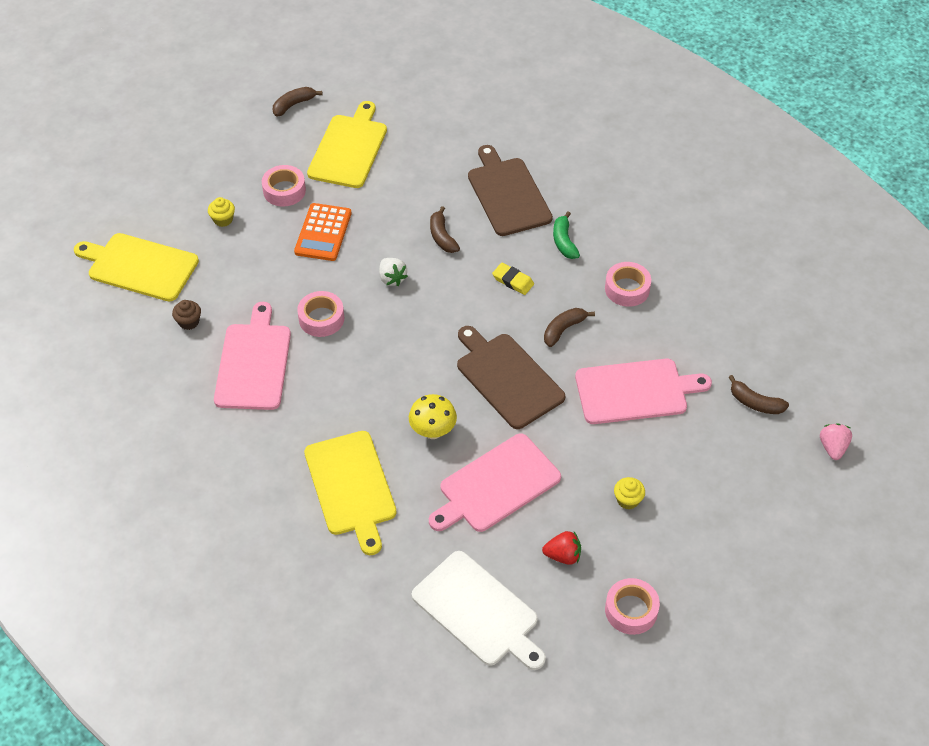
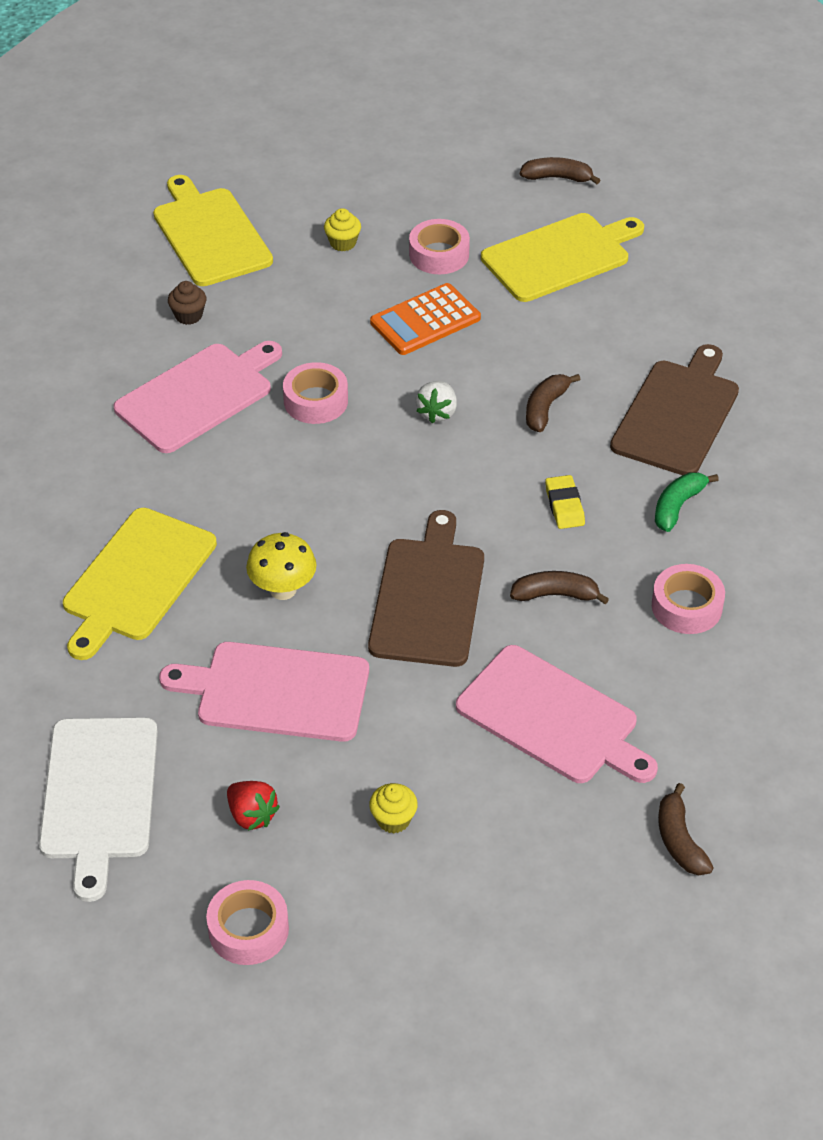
camera: 45 degrees right, 5 degrees down
pink strawberry [820,423,852,460] -> none

